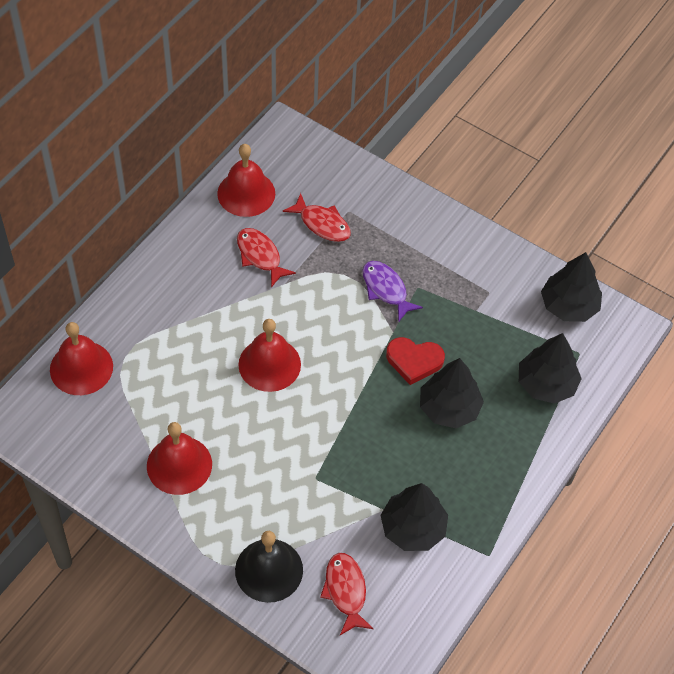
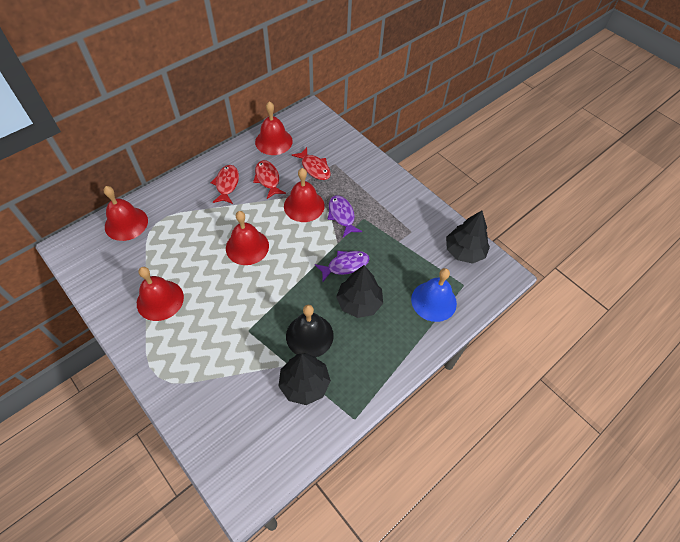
camera: 15 degrees right, 0 degrees up
black bell [235,531,303,603] -> black bell moved to [286,305,334,357]
red fish [320,553,374,635] -> red fish moved to [211,165,239,204]
red heart [386,337,445,385] -> purple fish [315,251,369,281]
black tree [519,333,582,404] -> blue bell [411,268,457,322]
none -> red bell [284,168,324,222]

